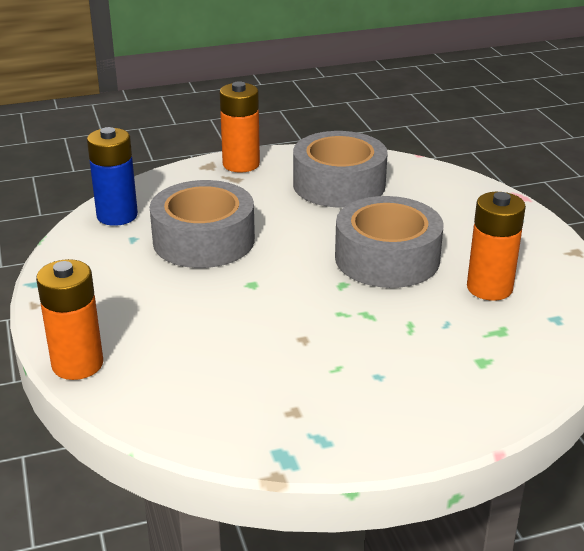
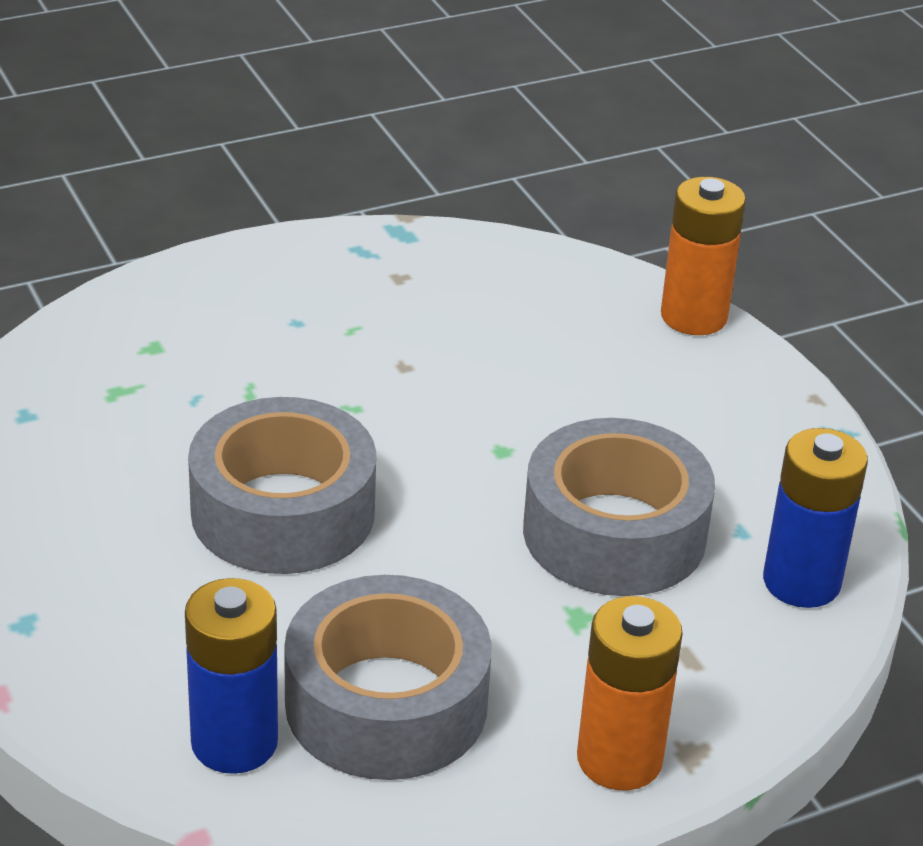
camera: 170 degrees right, 5 degrees up
orange battery [467,192,526,301] -> none
none -> blue battery [185,578,278,774]

